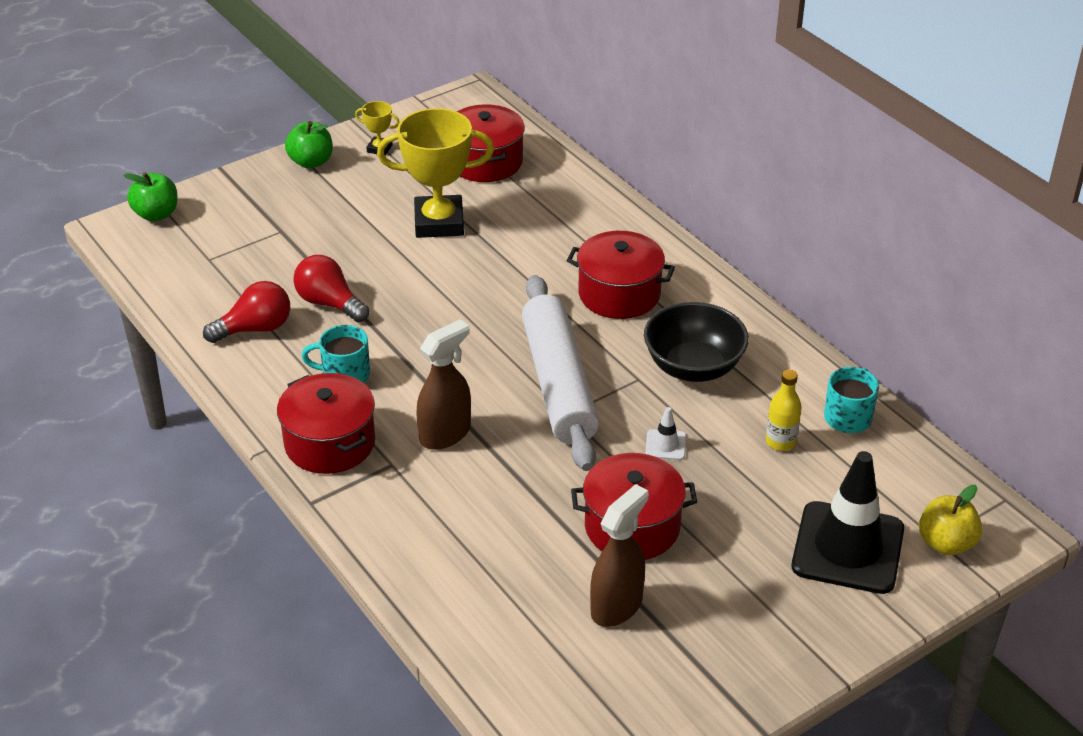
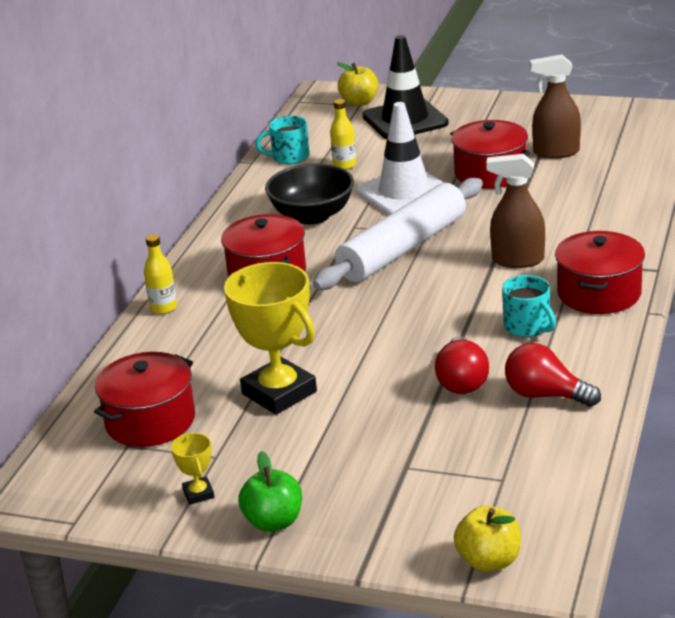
camera: 125 degrees left, 10 degrees down
green apple [124,172,177,221] -> yellow apple [454,506,521,572]
white traffic cone [645,407,686,460] -> white traffic cone [356,102,444,215], size x2.43
none -> yellow bottle [144,234,177,314]

